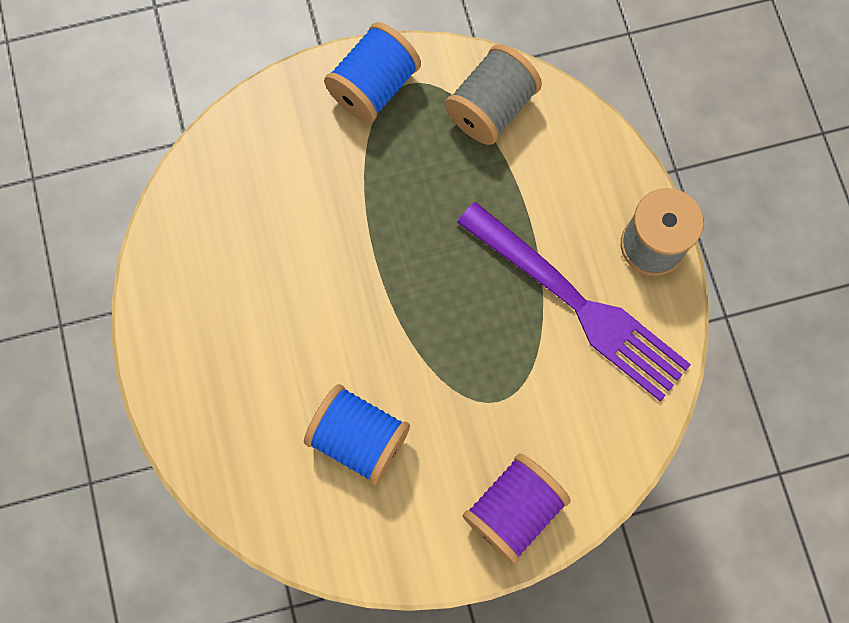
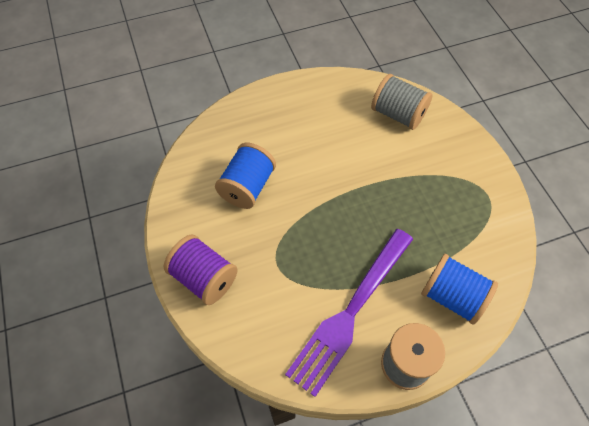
camera: 85 degrees right, 15 degrees down
blue spool [324,22,421,123] -> blue spool moved to [421,254,498,325]
grey spool [445,44,542,145] -> grey spool moved to [371,74,433,130]

